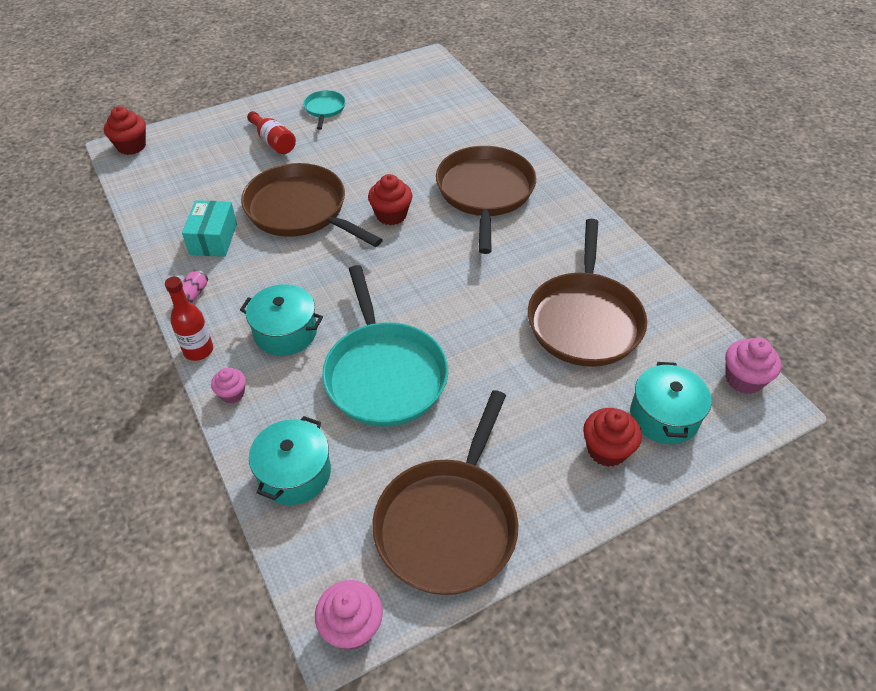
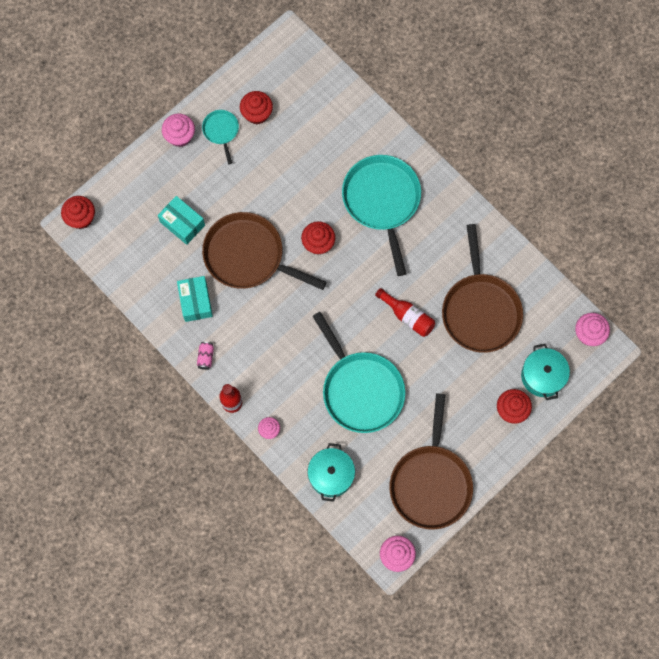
camera: 15 degrees left, 25 degrees up
turquoise pot [240,284,323,356] -> none
red bottle [247,111,296,154] -> red bottle moved to [375,288,435,337]
brown pan [436,146,537,254] -> turquoise pan [342,155,421,276]
none -> turquoise box [158,196,205,245]
none -> pink cupcake [162,114,195,147]
none -> red cupcake [240,91,273,125]

